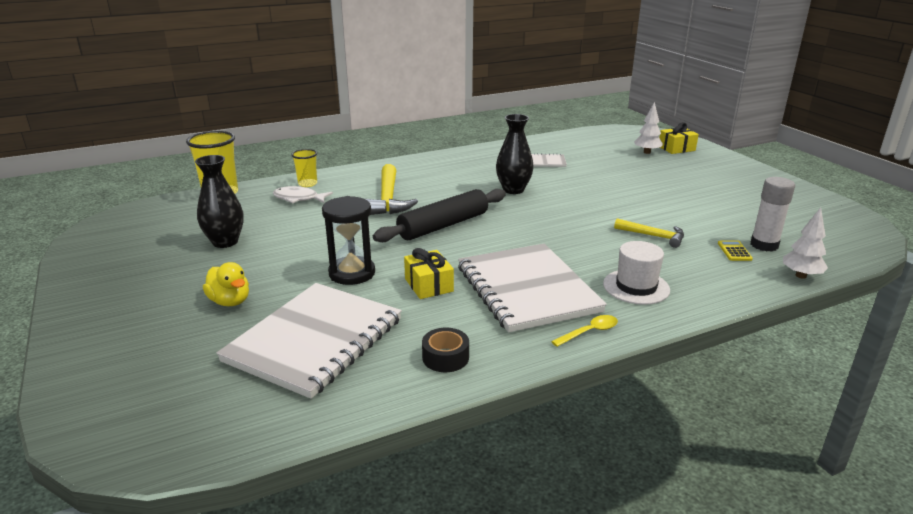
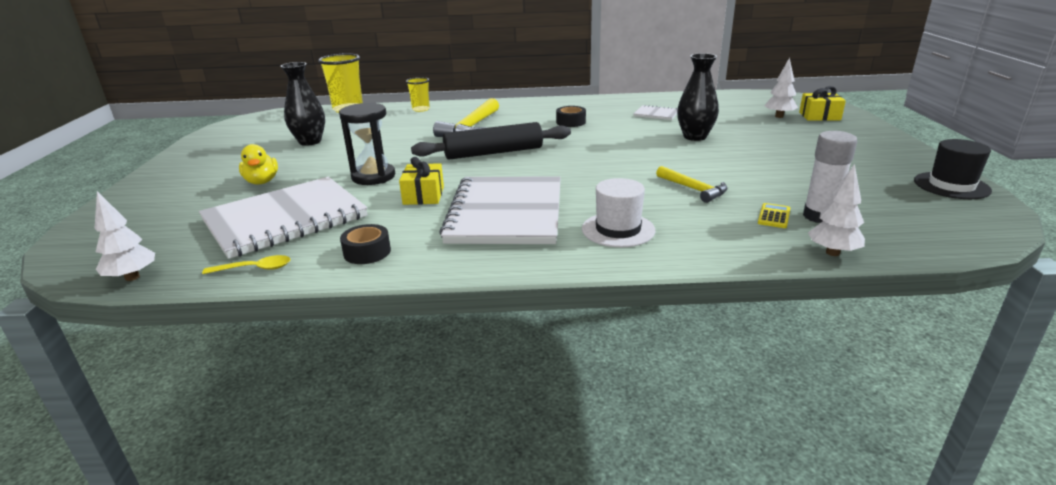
camera: 25 degrees right, 0 degrees up
white fish [273,186,333,203] -> none
black vase [496,114,534,194] -> black vase moved to [677,53,719,141]
yellow spoon [551,315,618,347] -> yellow spoon moved to [202,255,290,274]
none -> white tree [95,191,155,281]
none -> black tape [556,106,586,127]
none -> black hat [914,139,992,199]

